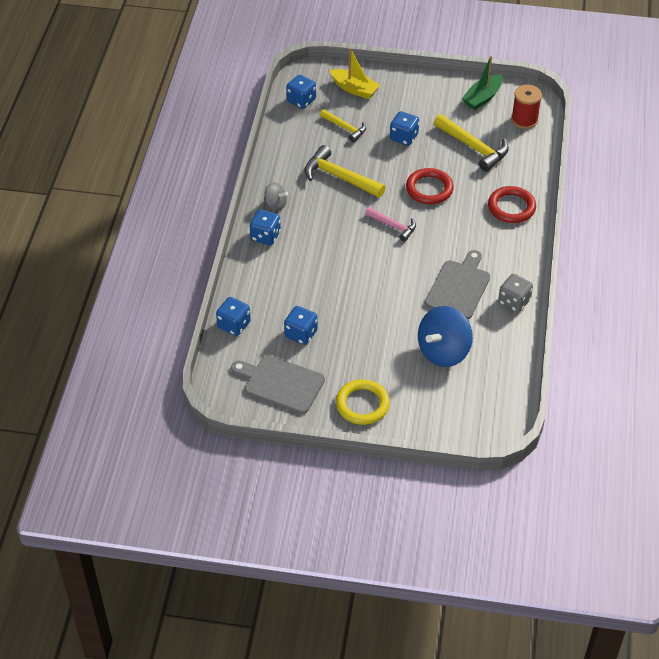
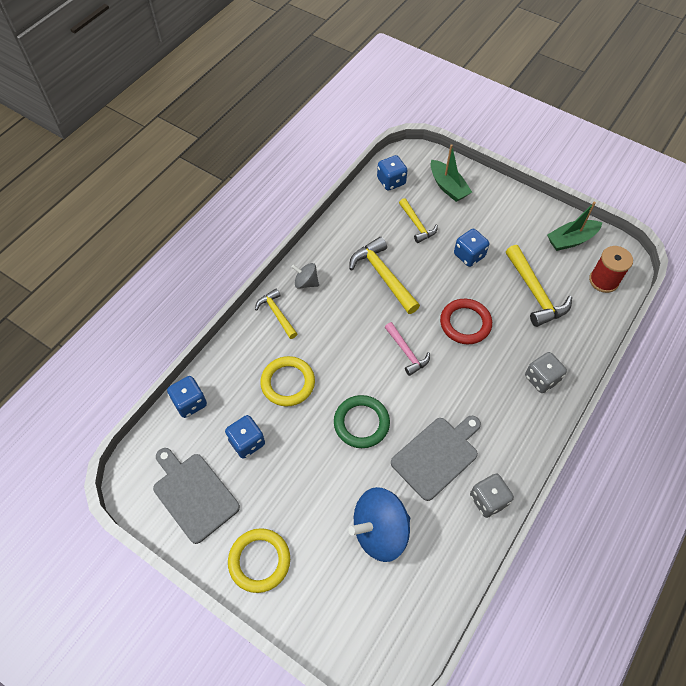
camera: 25 degrees right, 10 degrees up
blue dice [250,209,281,245] -> yellow hammer [255,288,297,339]
grey spinning top [264,182,288,211] -> grey spinning top turned 150 degrees clockwise [291,263,319,289]
yellow boat [330,48,380,99] -> green boat [431,144,472,202]
red ring [488,186,536,223] -> grey dice [525,352,567,393]
none -> yellow ring [260,356,315,406]
none -> green ring [334,395,390,448]

